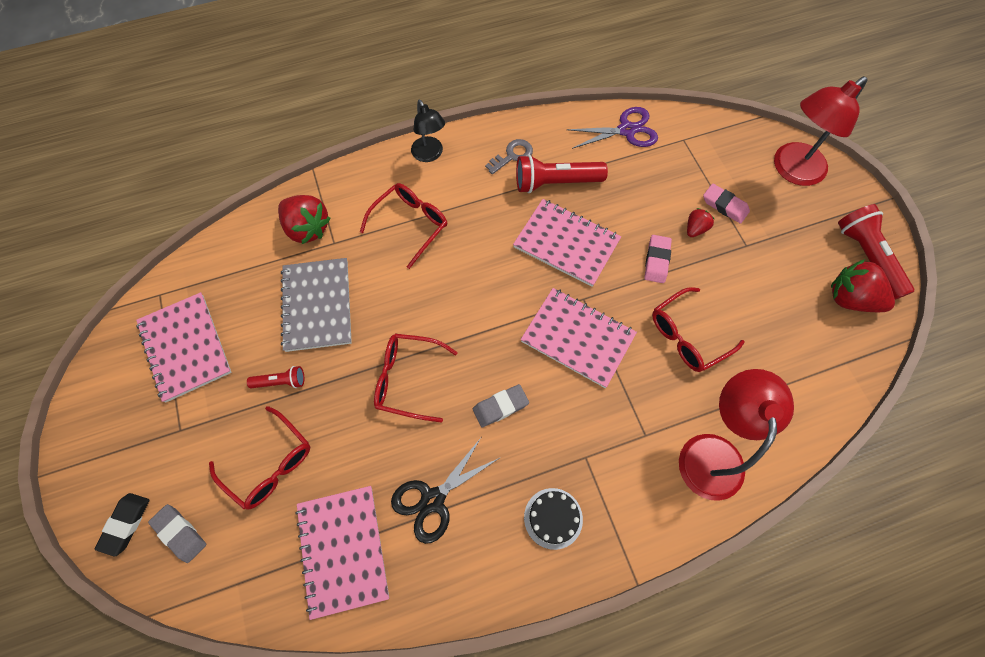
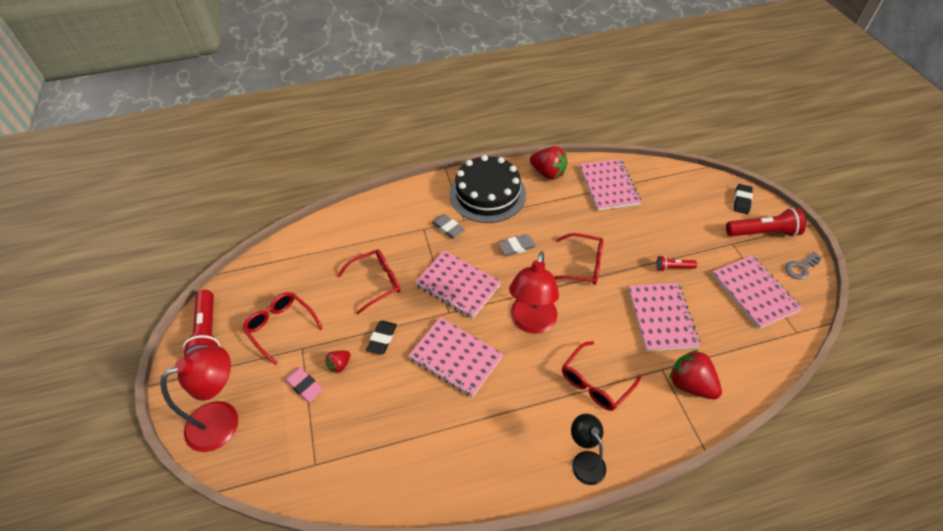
camera: 175 degrees left, 15 degrees down
grey eraser [148,504,206,563] -> grey eraser moved to [432,214,465,239]
red glasses [209,406,310,510] -> red glasses moved to [243,292,323,365]
grey notebook [281,258,352,352] -> pink notebook [628,282,701,351]
black scissors [391,438,501,544] -> none
grey key [485,139,533,174] -> grey key moved to [785,252,822,280]
red flashlight [516,155,608,193] -> red flashlight moved to [726,208,806,237]
black cake [524,488,583,550] -> black cake [450,155,526,223], size x2.22
purple scissors [566,107,658,149] -> none
pink eraser [644,235,672,283] -> black eraser [366,321,397,355]
red lamp [679,369,794,501] -> red lamp moved to [509,252,559,334]
red strawberry [831,259,895,312] -> red strawberry moved to [530,146,568,180]

